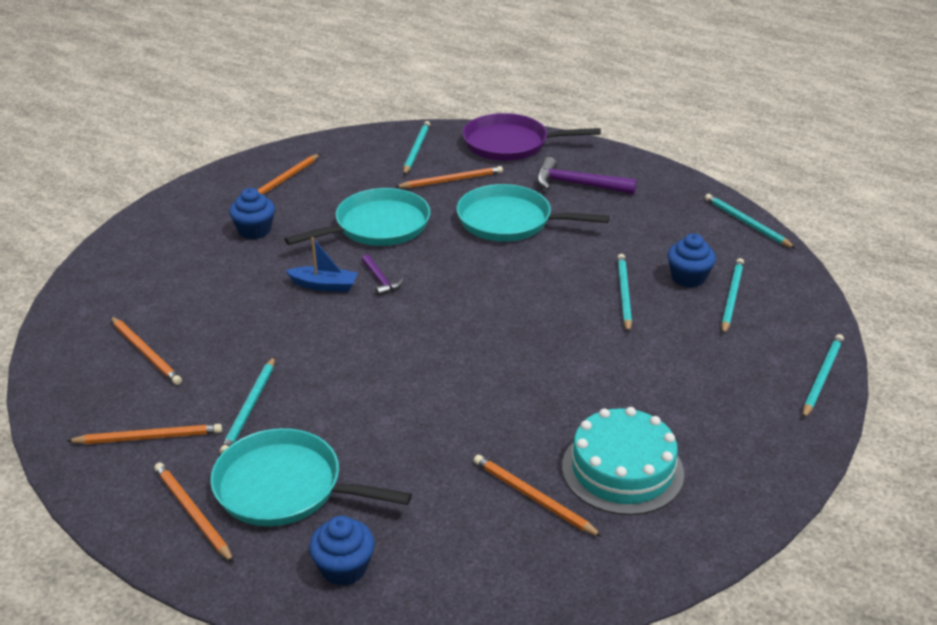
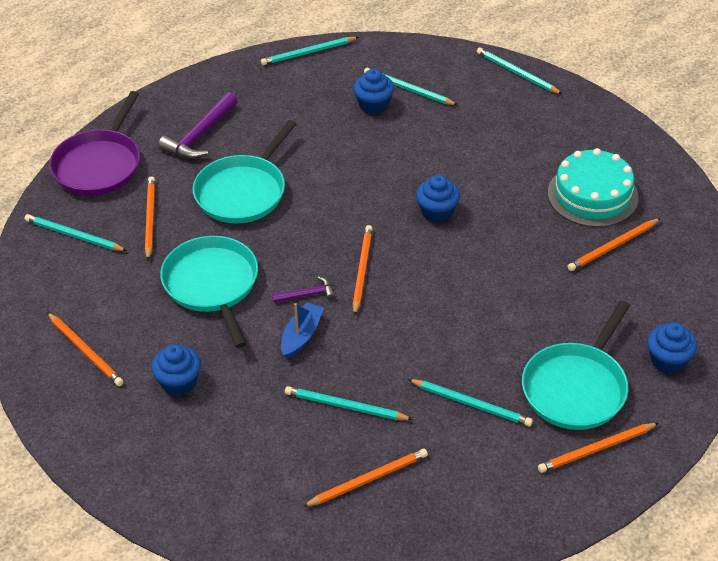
camera: 75 degrees left, 10 degrees up
orange pencil [67,424,222,444] -> orange pencil moved to [353,225,373,316]
turquoise pencil [617,254,632,333] -> turquoise pencil moved to [285,386,413,420]
none -> blue cupcake [416,175,460,223]

